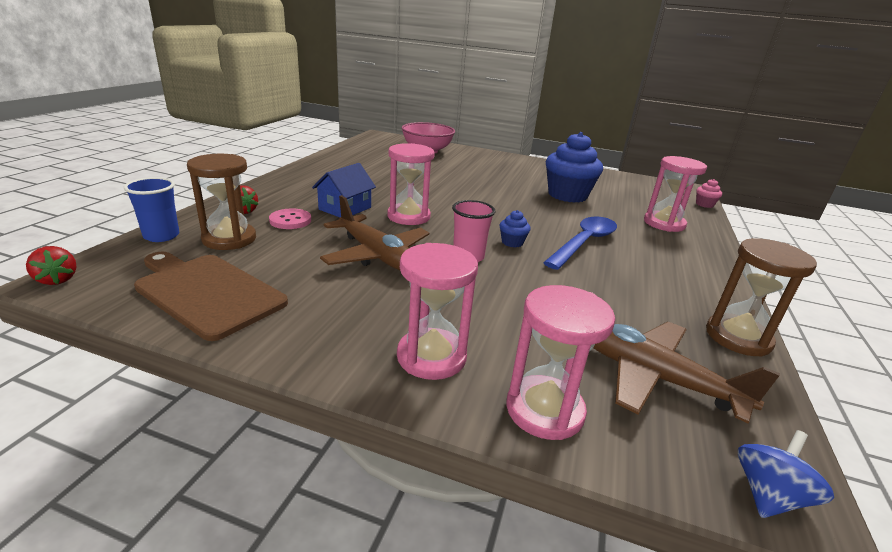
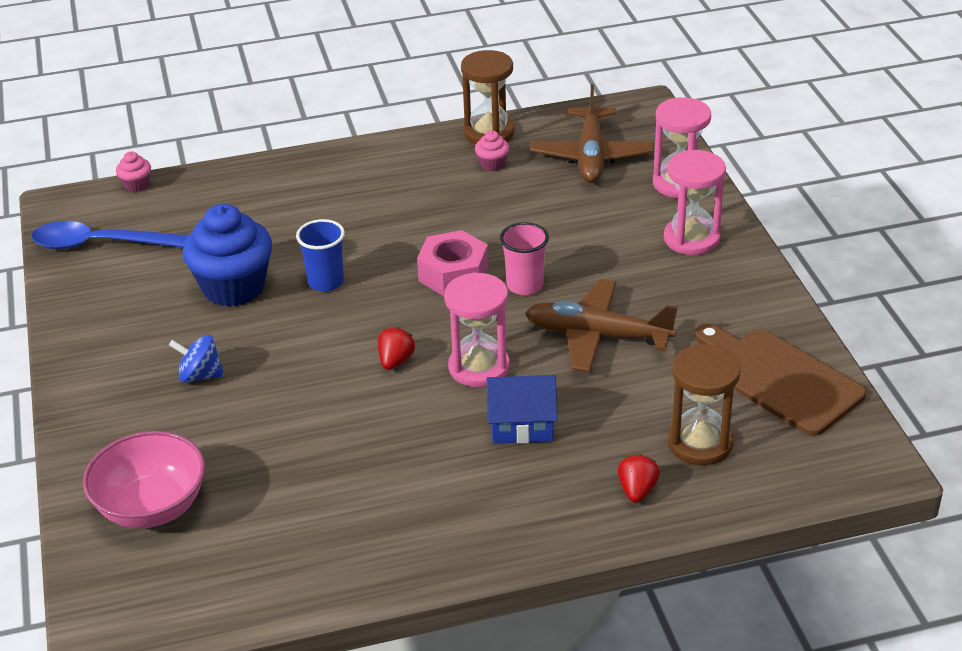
camera: 120 degrees left, 10 degrees up
red strawberry [26,246,77,285] -> red strawberry moved to [378,327,415,370]
blue cup [124,177,179,242] -> blue cup moved to [296,219,345,292]
brown cutting board [134,252,288,341] -> brown cutting board turned 135 degrees clockwise [695,324,866,436]
pink button [269,209,311,229] -> none
brown plane [320,195,429,270] -> brown plane turned 90 degrees counterclockwise [525,279,678,372]
blue cupcake [499,210,531,248] -> pink nut [417,230,489,296]
blue spoon [543,216,617,270] -> blue spoon moved to [31,221,189,249]
pink hourglass [644,156,707,232] -> none
blue spinning top [738,430,834,518] -> blue spinning top moved to [169,335,224,383]
none -> pink cupcake [475,131,509,171]

